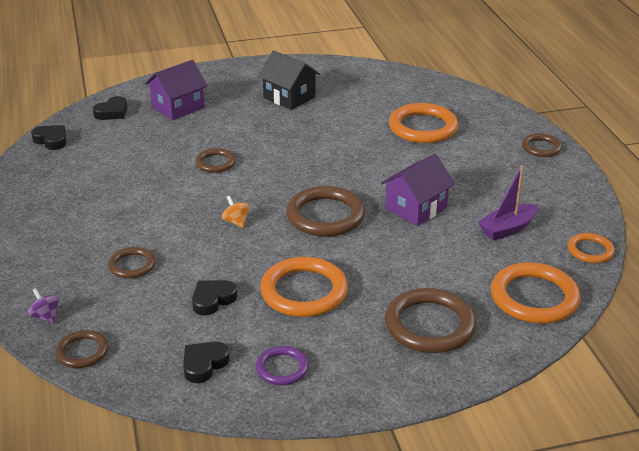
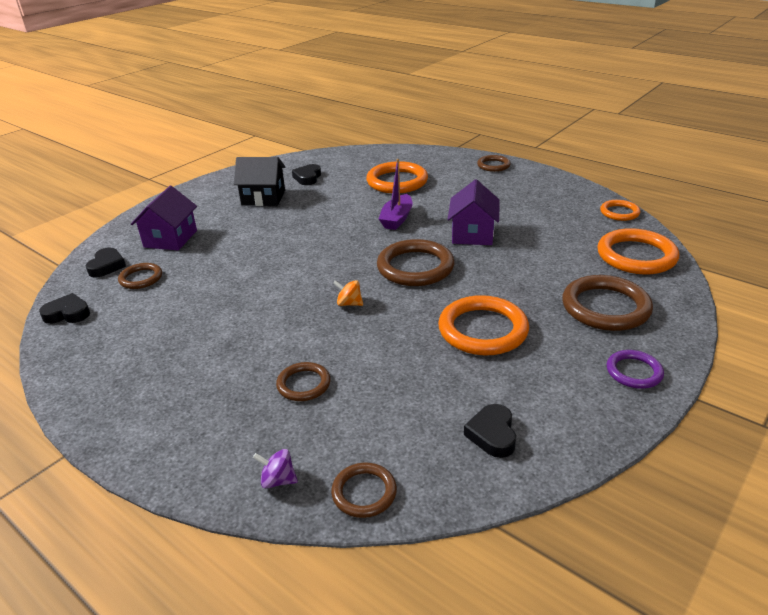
camera: 35 degrees left, 0 degrees up
black heart [192,280,237,315] -> black heart moved to [292,164,321,185]
brown ring [195,148,236,173] -> brown ring moved to [118,263,162,289]
purple ring [256,346,309,385] -> purple ring moved to [607,350,664,389]
purple boat [478,165,538,241] -> purple boat moved to [379,159,412,230]

